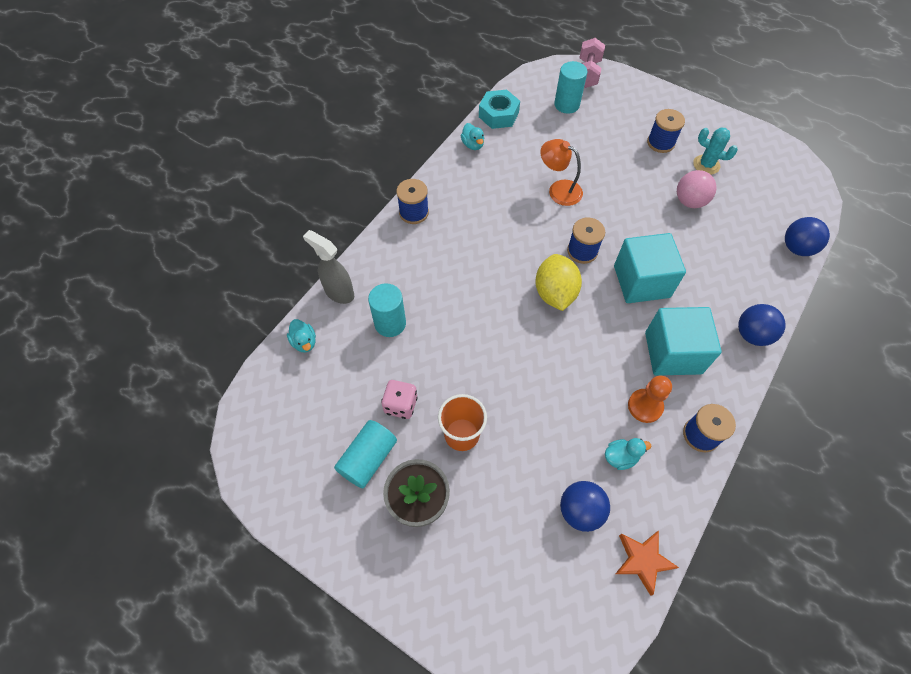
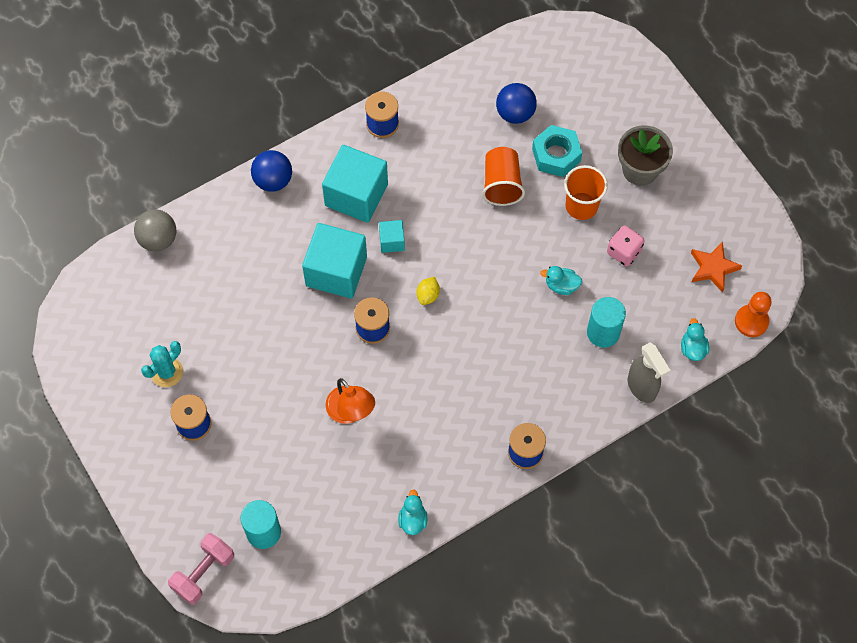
camera: 155 degrees left, 5 degrees up
turquoise cylinder [334,420,397,488] -> none
turquoise nut [479,90,520,129] -> turquoise nut moved to [532,125,582,177]
yellow lemon [535,254,582,311] -> yellow lemon [417,277,440,305], size x0.48
turquoise duck [605,438,651,470] -> turquoise duck moved to [540,266,582,295]
orange star [615,531,679,596] -> orange star moved to [691,241,742,293]
orange pawn [628,376,672,423] -> orange pawn moved to [735,292,772,337]
pink ball [677,170,717,208] -> none
turquoise cactus [693,127,738,175] -> turquoise cactus turned 75 degrees clockwise [141,341,183,387]
blue ball [785,217,830,256] -> grey ball [134,209,176,251]
none -> turquoise cube [379,220,405,253]
none -> orange cup [482,147,525,206]

